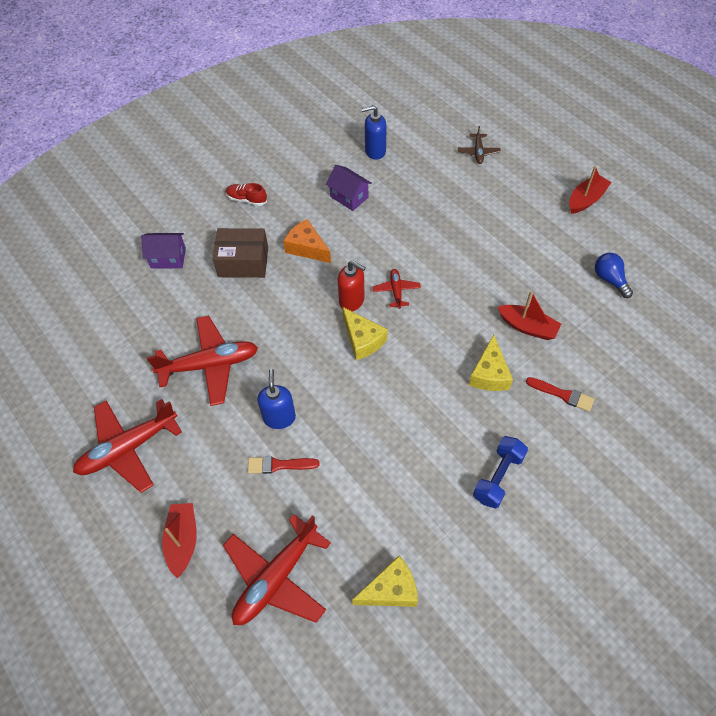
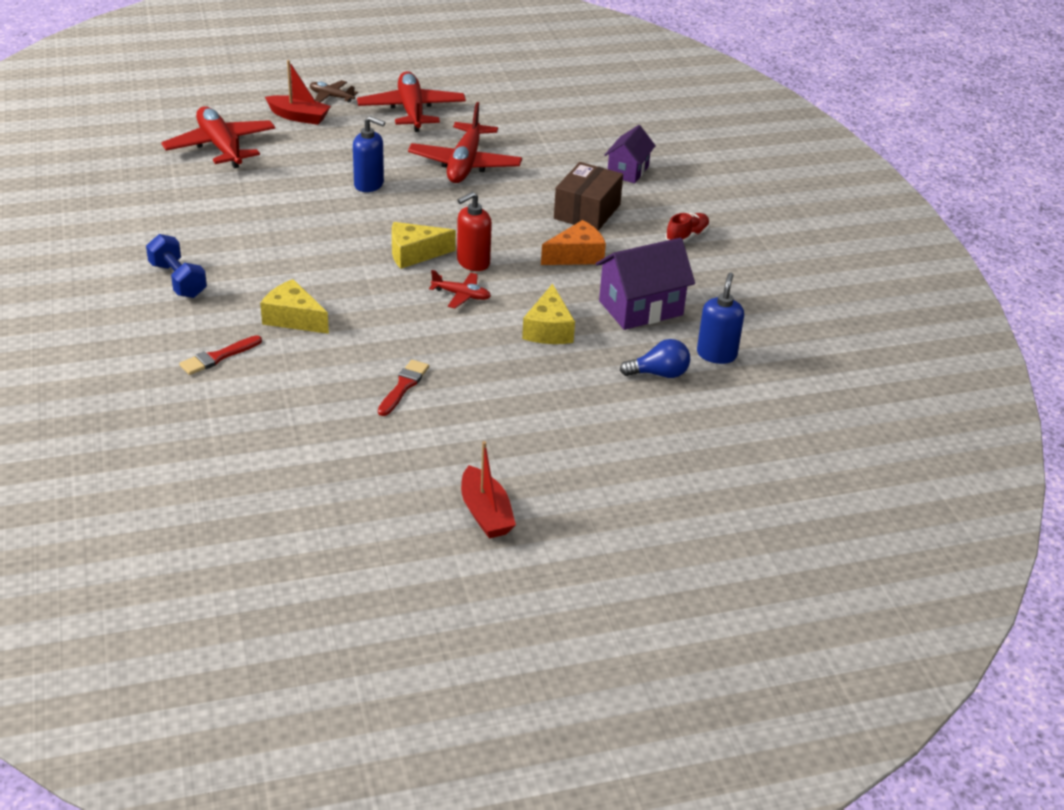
camera: 110 degrees right, 20 degrees down
red brush [248,456,320,474] -> red brush moved to [378,360,429,416]
purple house [326,165,372,211] -> purple house [595,238,695,330], size x1.55
yellow cheese [352,555,418,607] -> yellow cheese moved to [522,284,575,344]
brown plane [458,126,501,164] -> brown plane moved to [310,80,358,103]
red boat [498,291,561,340] -> none
blue light bulb [595,253,633,298] -> blue light bulb moved to [620,339,690,378]

